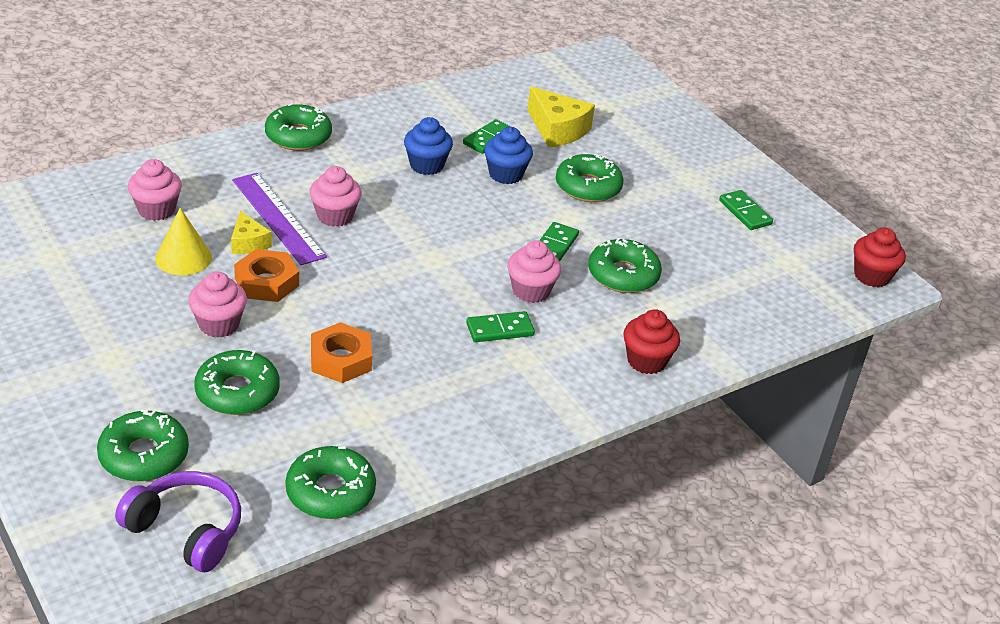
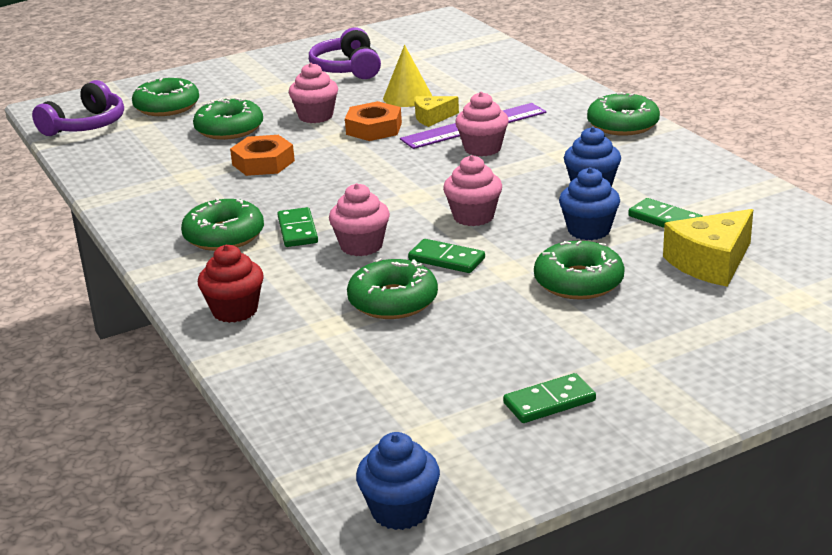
camera: 100 degrees right, 10 degrees down
pink cupcake [128,159,182,221] -> pink cupcake moved to [443,155,502,226]
green donut [286,446,376,519] -> green donut moved to [181,198,264,251]
red cupcake [854,228,906,287] -> blue cupcake [356,432,440,530]
none -> purple headphones [309,27,381,79]

